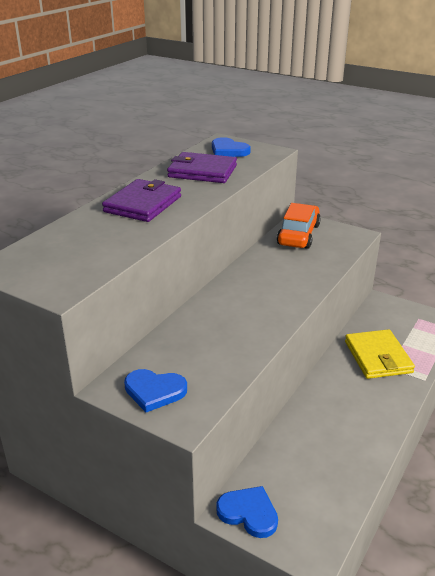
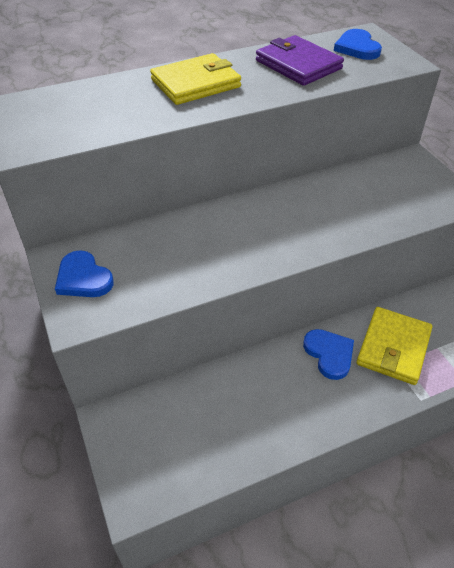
camera: 35 degrees right, 15 degrees up
purple wallet [102,179,181,222] -> yellow wallet [150,53,241,105]
blue heart [216,486,278,538] -> blue heart moved to [303,329,354,380]
orange car [277,203,321,249] -> none

